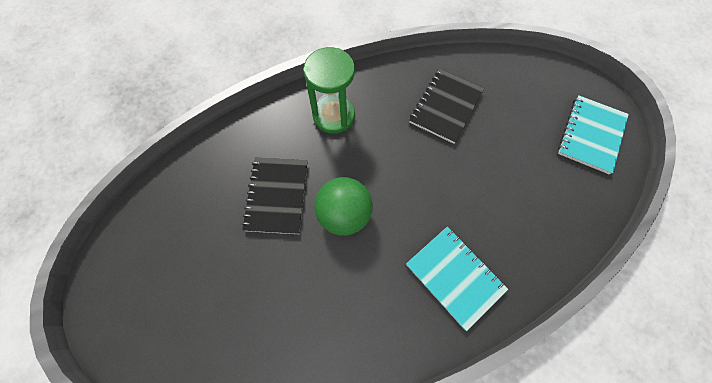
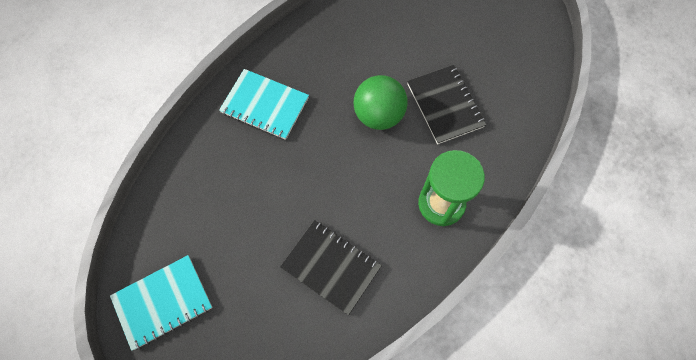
camera: 155 degrees right, 0 degrees up
black notebook [409,69,484,144] -> black notebook turned 60 degrees counterclockwise [280,220,382,315]
turquoise notebook [558,95,629,174] -> turquoise notebook turned 60 degrees clockwise [110,255,213,351]

